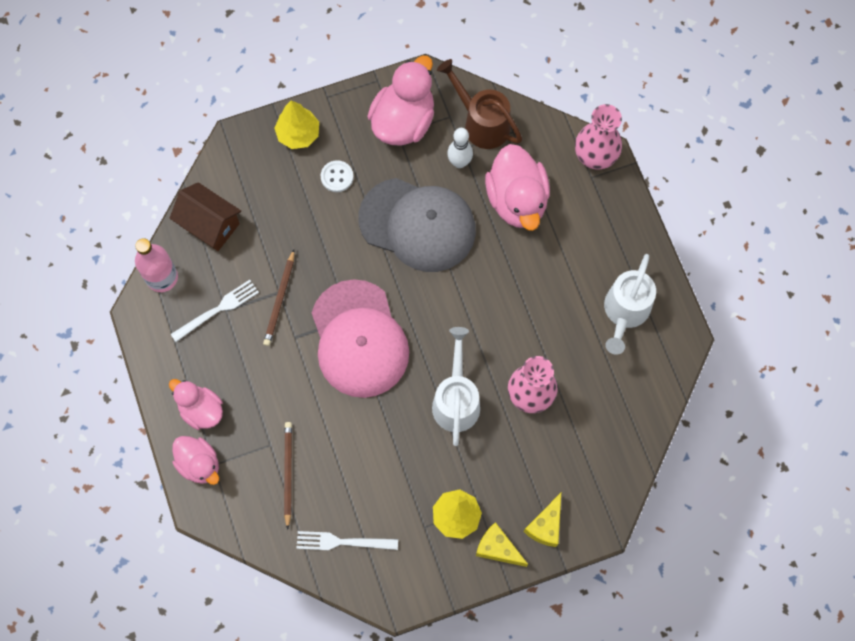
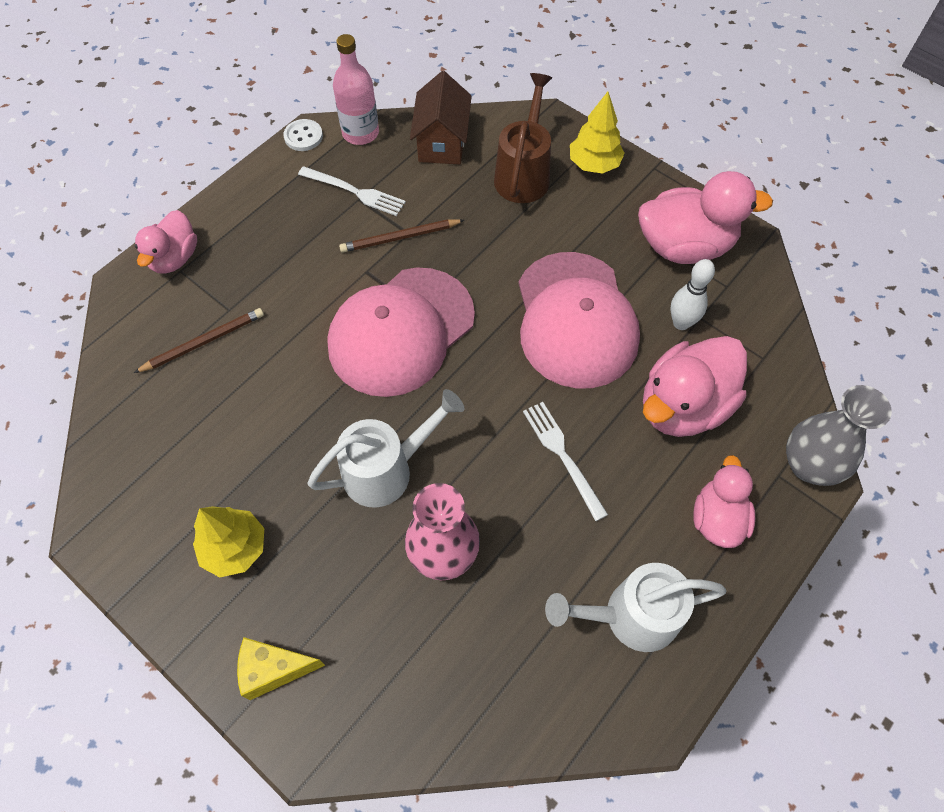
camera: 60 degrees right, 10 degrees down
pink duck [169,379,223,430] -> pink duck moved to [693,455,755,548]
white fork [296,531,398,550] -> white fork moved to [523,402,608,521]
white button [321,160,353,192] -> white button moved to [283,119,323,151]
grey cap [359,178,476,272] -> pink cap [518,252,640,388]
brown watering can [437,59,522,149] -> brown watering can moved to [494,73,552,203]
yellow cheese [476,522,528,567] -> none
pink vase [575,104,622,169] -> grey vase [786,385,892,486]

